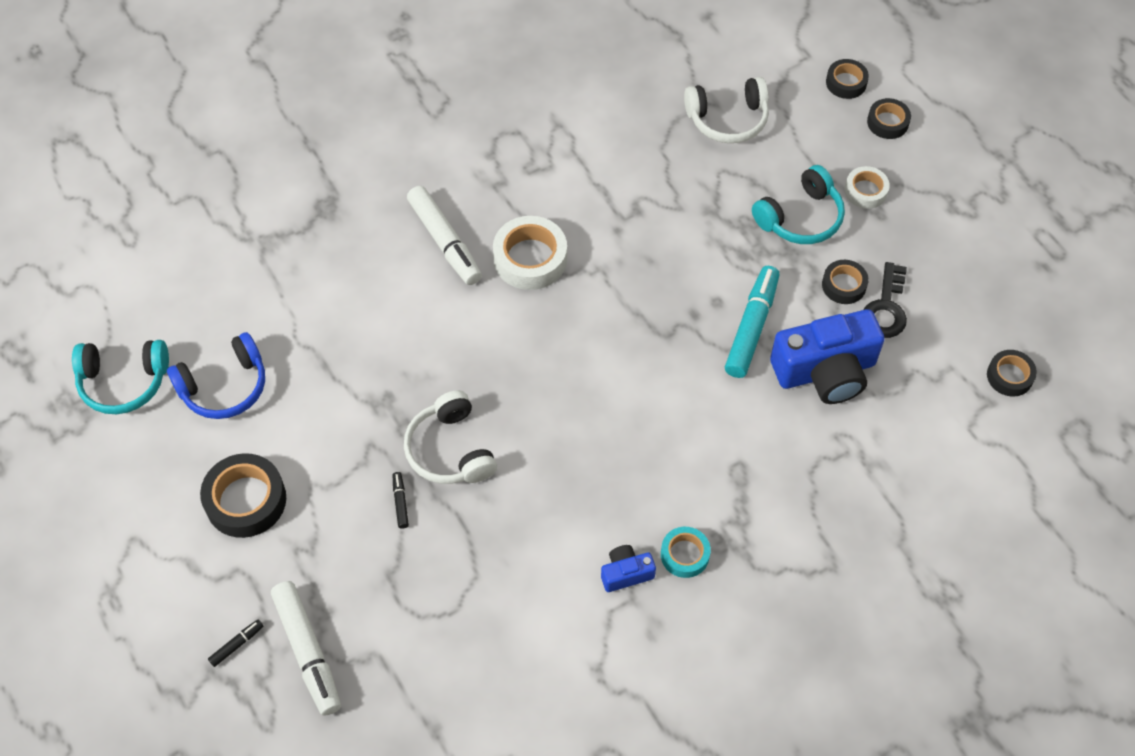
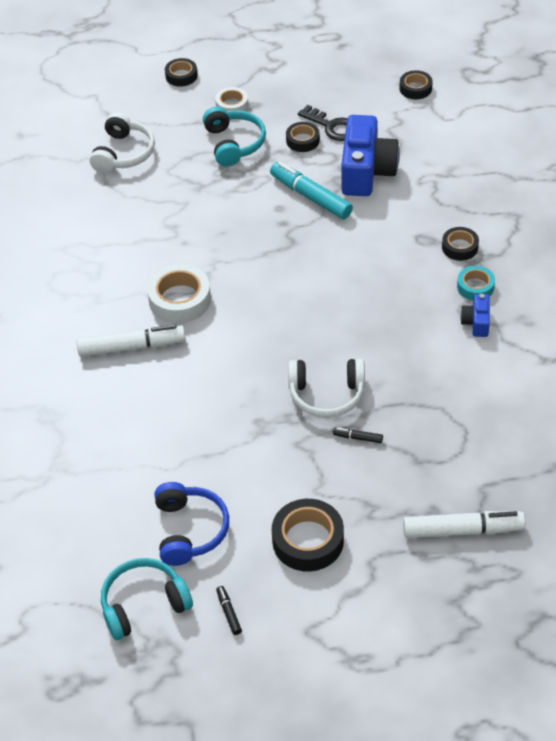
camera: 65 degrees left, 10 degrees down
turquoise headphones [72,340,169,414] -> turquoise headphones turned 135 degrees counterclockwise [101,558,193,640]
black marker [208,620,263,667] -> black marker moved to [216,586,242,635]
black tape [826,59,869,99] -> black tape moved to [442,227,479,261]

